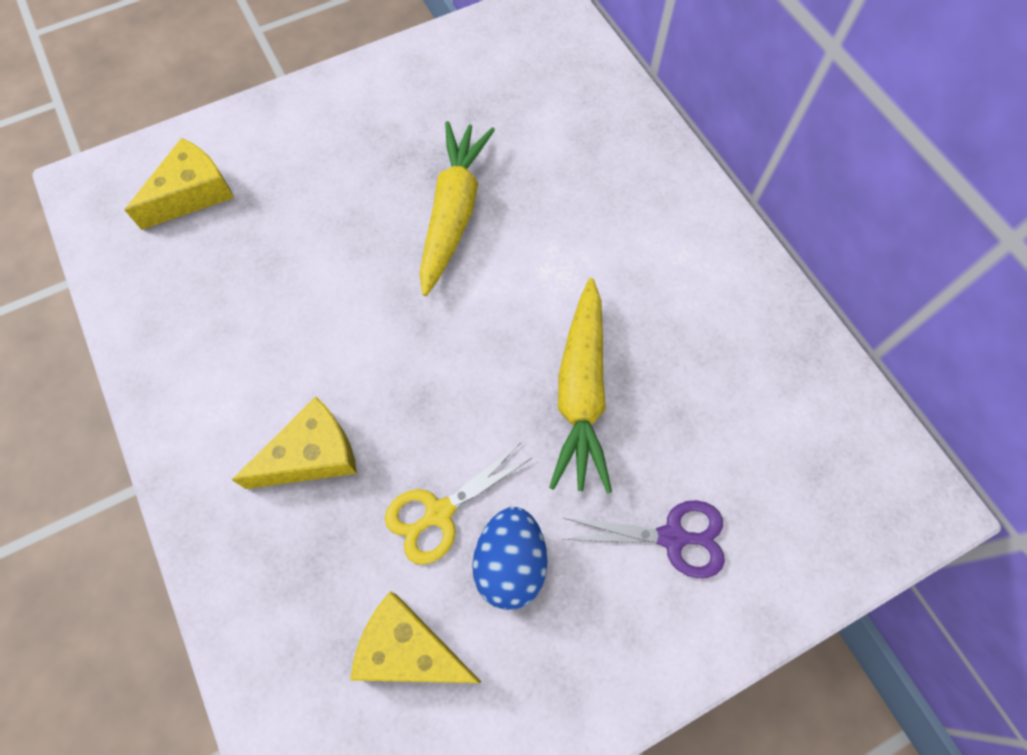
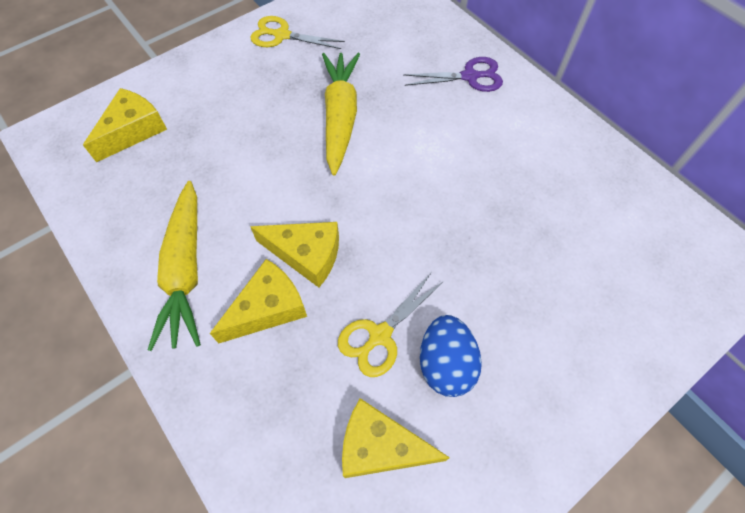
camera: 10 degrees left, 5 degrees down
yellow carrot [549,278,612,494] -> yellow carrot moved to [148,181,201,351]
purple scissors [562,500,725,578] -> purple scissors moved to [403,57,503,92]
none -> yellow cheese [250,222,339,288]
none -> yellow scissors [251,16,345,49]

